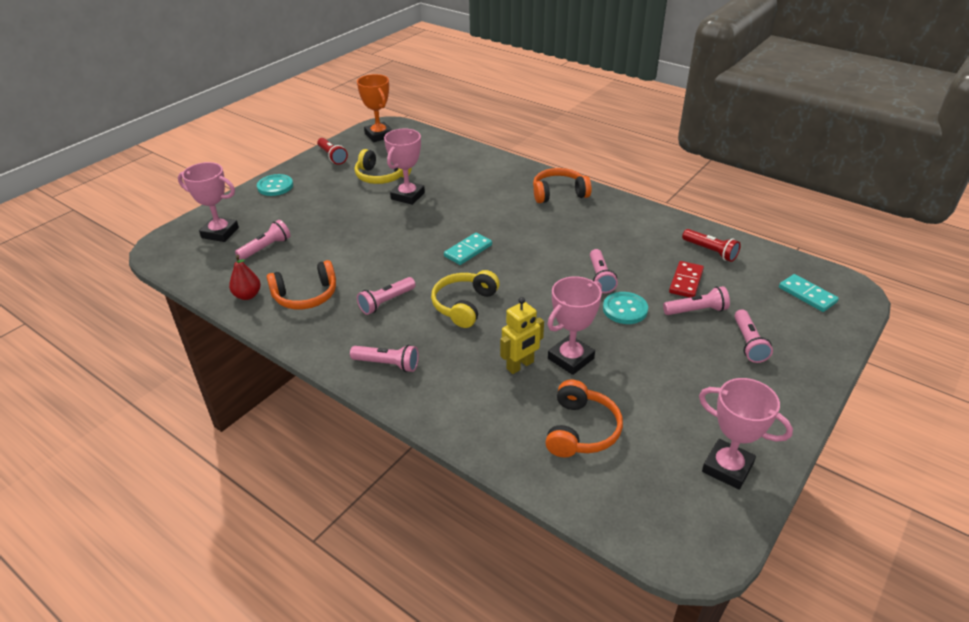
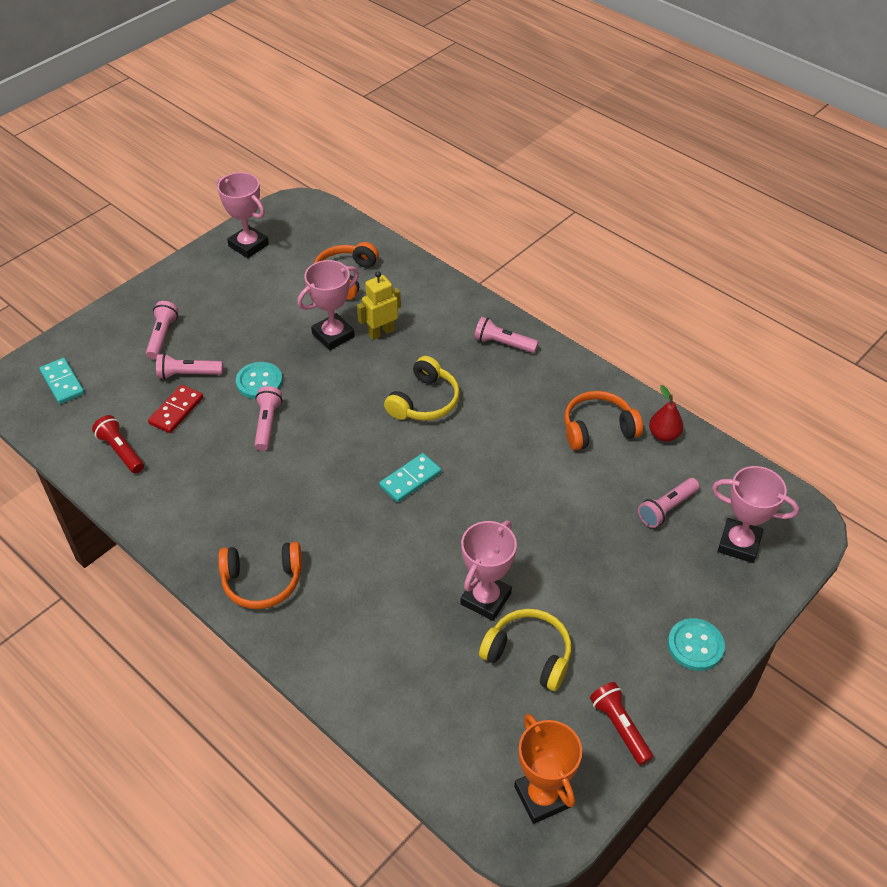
camera: 175 degrees left, 10 degrees up
pink flashlight [357,277,416,315] -> none

